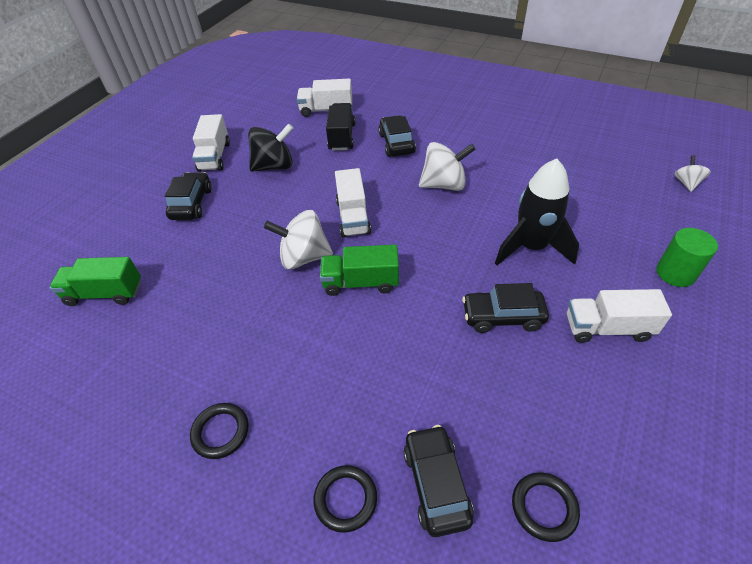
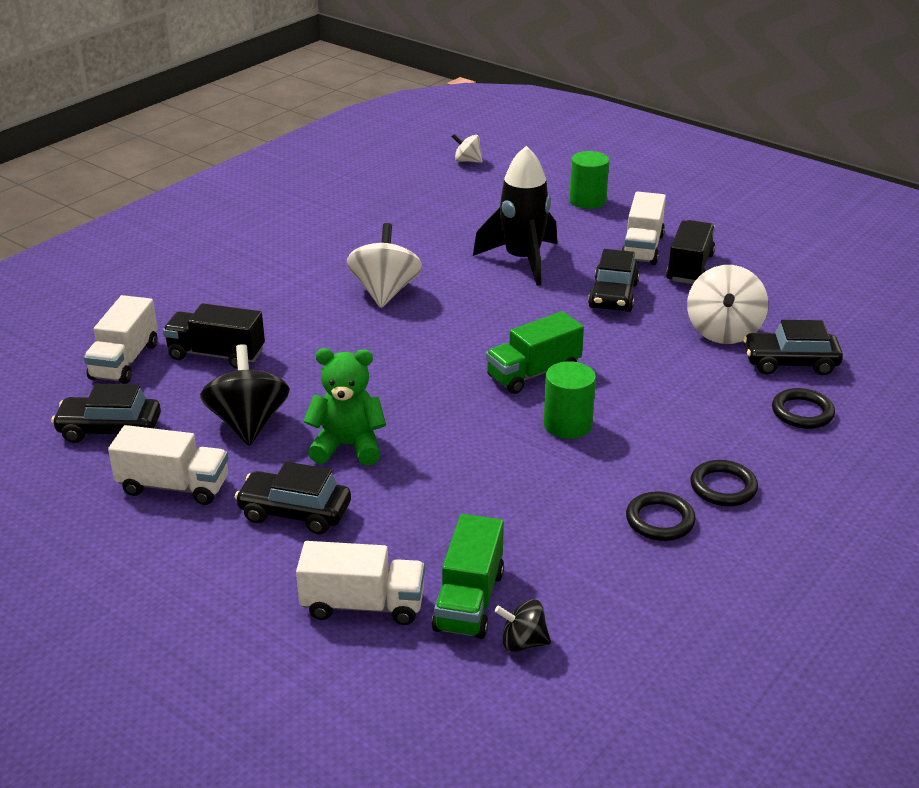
camera: 80 degrees left, 15 degrees down
white spinning top [264,210,333,269] -> white spinning top moved to [687,265,768,344]
green truck [320,245,399,296] -> green truck turned 45 degrees clockwise [486,311,584,394]
white truck [335,168,371,237] -> white truck moved to [296,541,425,625]
black car [378,115,416,157] -> black car moved to [51,384,161,443]
black ring [512,472,580,542] -> black ring moved to [626,491,696,541]
none -> green teddy bear [303,348,386,465]
none -> black spinning top [495,599,551,652]
none -> green cylinder [544,361,596,439]
none -> black truck [666,220,715,284]

